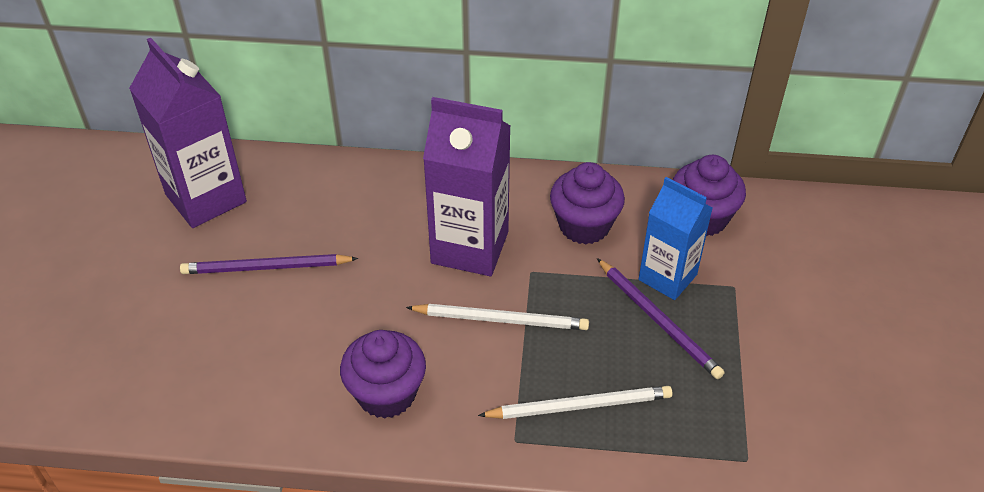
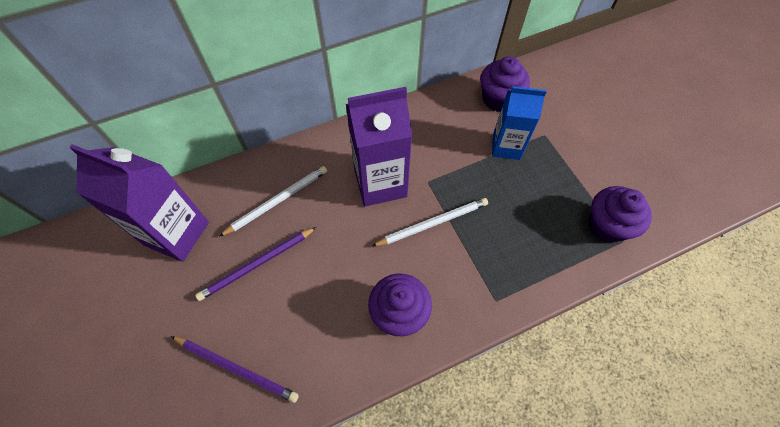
camera: 30 degrees left, 15 degrees up
white pencil [478,386,673,419] -> white pencil moved to [219,166,327,237]
purple cupcake [550,162,625,244] -> purple cupcake moved to [588,186,652,243]
purple pencil [597,258,725,379] -> purple pencil moved to [171,336,299,403]

